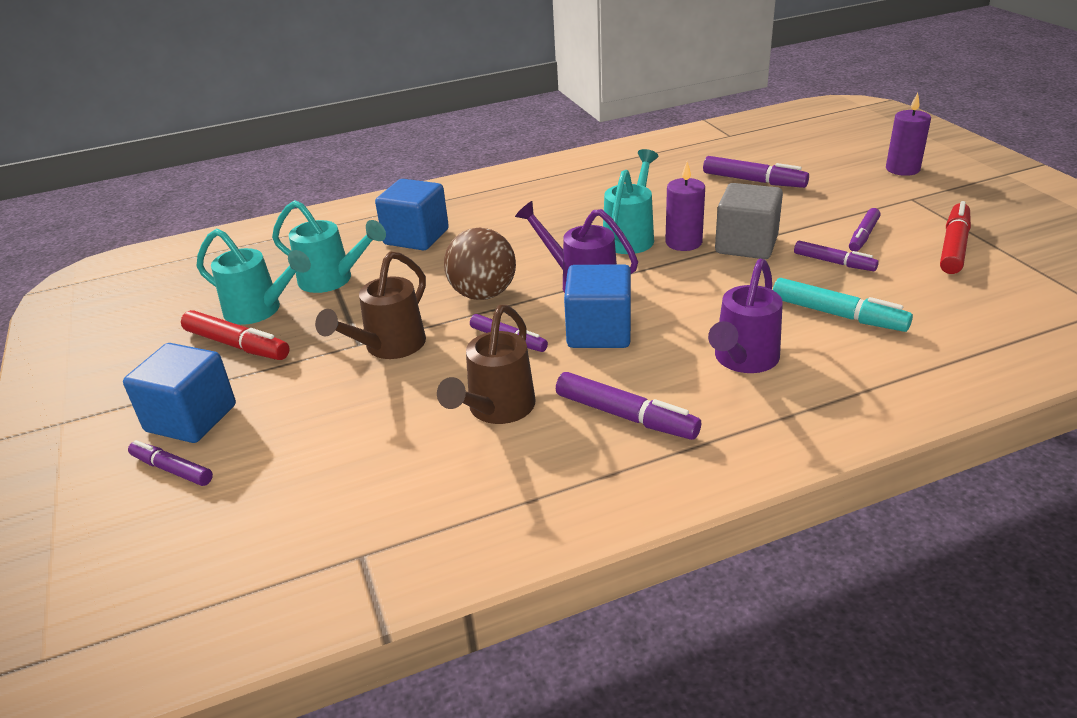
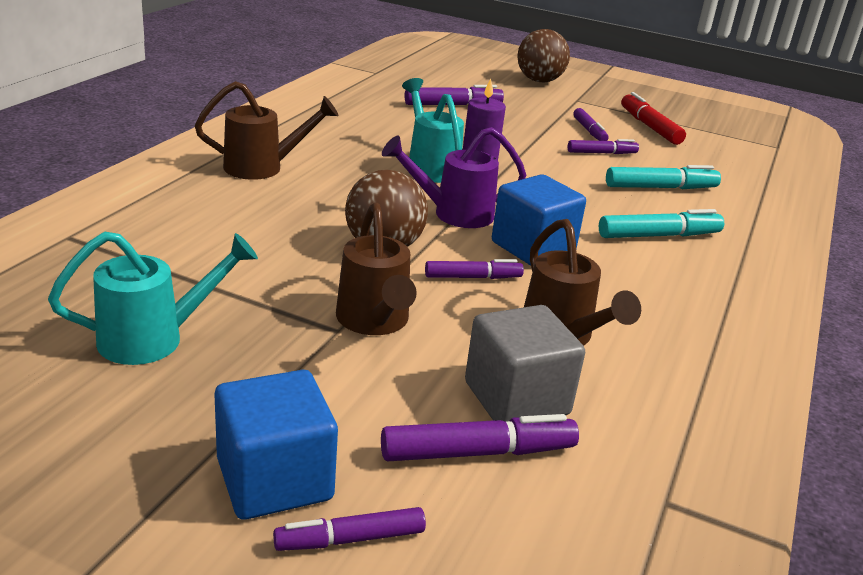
camera: 50 degrees left, 5 degrees down
red marker [181,310,290,360] -> none
turquoise watering can [272,200,386,293] -> none
blue cube [375,179,449,251] -> none
purple marker [556,372,701,440] -> purple marker moved to [381,414,579,461]
purple watering can [708,259,783,373] -> turquoise marker [599,209,724,238]
grey cube [715,183,783,259] -> grey cube moved to [465,305,585,422]
purple candle [886,93,931,176] -> brown ball [518,29,570,82]
none -> brown watering can [195,81,338,180]

